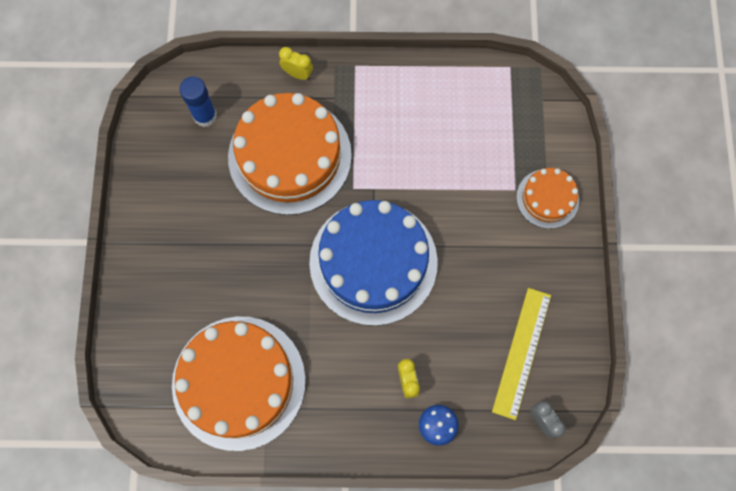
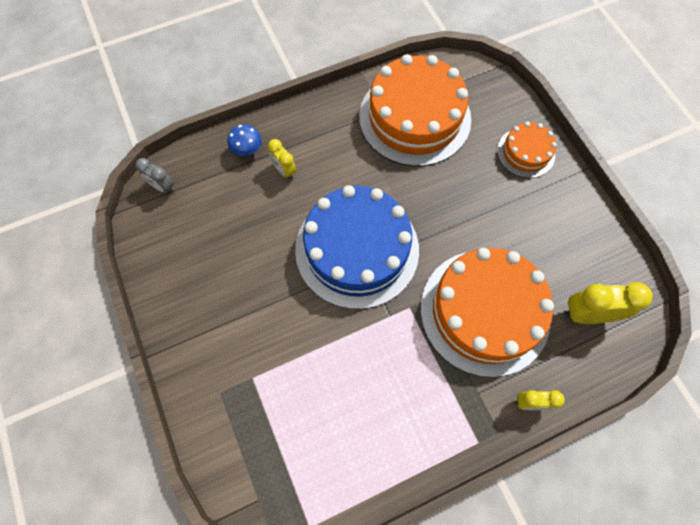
camera: 155 degrees right, 5 degrees down
blue glue stick [179,76,217,127] -> yellow clock [564,282,653,324]
yellow ruler [492,288,551,420] -> none
orange cake [516,168,579,229] -> orange cake moved to [497,121,557,178]

